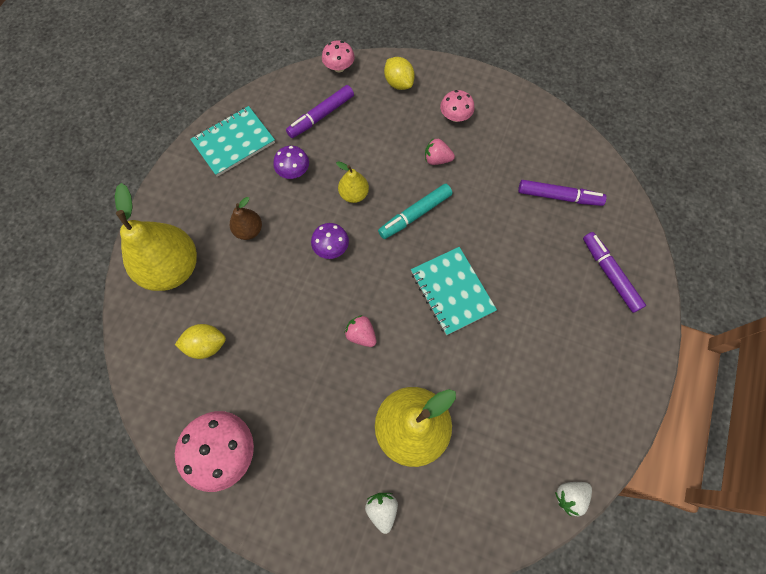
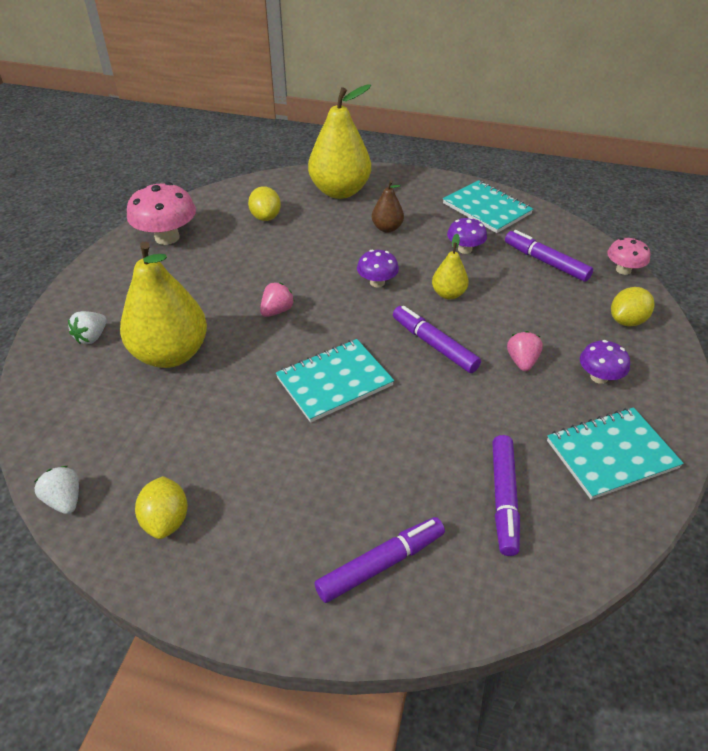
camera: 85 degrees right, 25 degrees down
white strawberry [365,493,398,534] -> white strawberry turned 135 degrees clockwise [68,311,107,344]
turquoise marker [378,184,452,239] -> purple marker [393,306,481,373]
pink mushroom [440,90,475,122] -> purple mushroom [580,340,630,384]
none -> yellow lemon [135,476,188,539]
none -> turquoise notebook [547,407,684,500]

